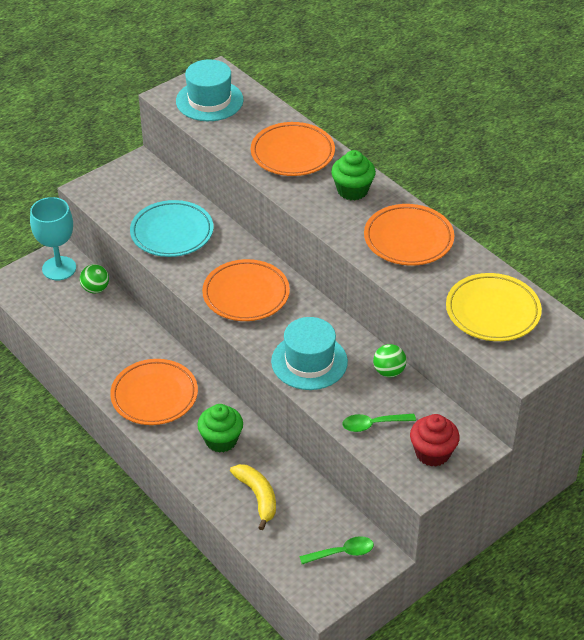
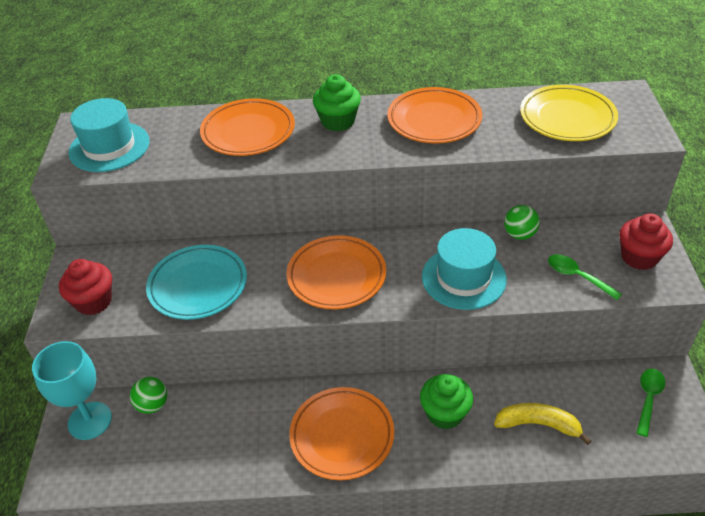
camera: 50 degrees left, 0 degrees up
green spoon [342,414,416,432] -> green spoon turned 105 degrees clockwise [548,254,622,300]
none -> red cupcake [59,259,112,315]

